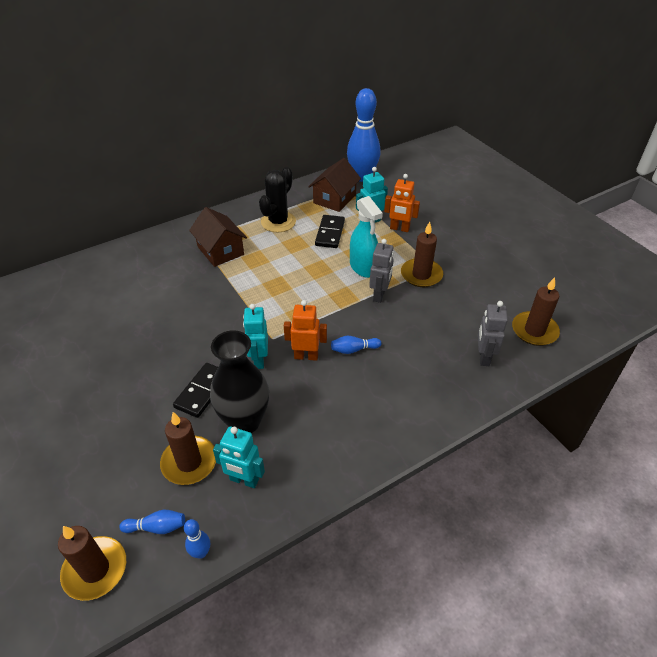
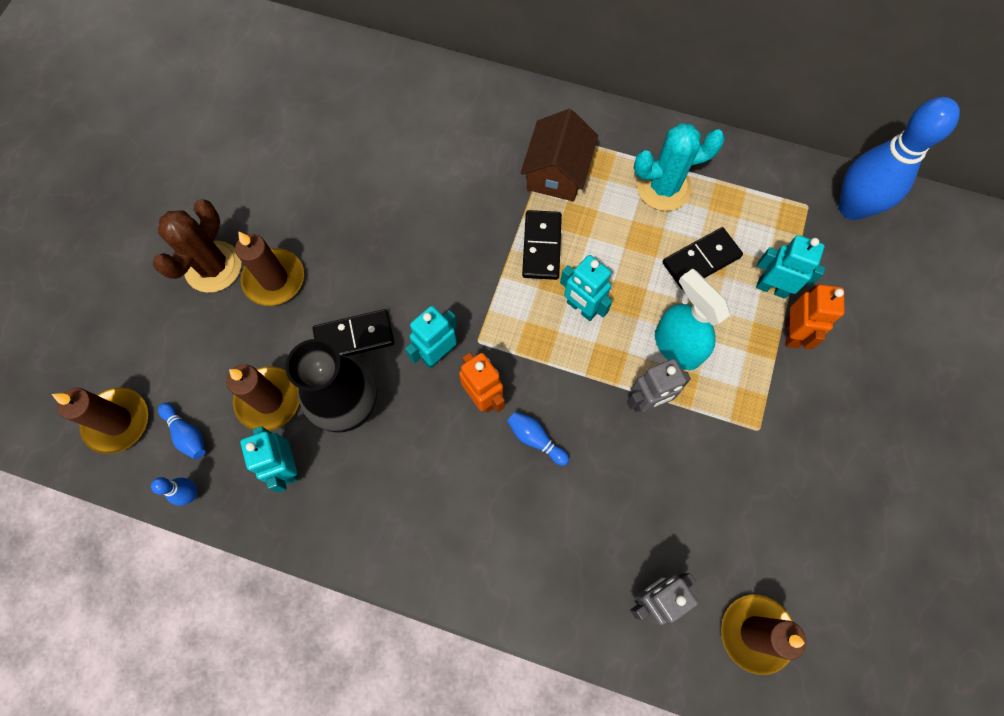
camera: 50 degrees right, 25 degrees up
black cactus [259,167,296,232] -> turquoise cactus [634,123,725,211]
brown house [308,158,361,212] -> none
turquoise spray bottle [350,196,383,278] -> turquoise spray bottle turned 120 degrees clockwise [655,269,730,370]
orange robot [384,174,420,232] -> orange robot turned 150 degrees counterclockwise [786,284,844,349]
brown candle [401,222,443,287] -> brown candle moved to [235,231,304,306]
none -> brown cactus [153,199,241,293]
none -> black domino [522,210,562,280]
none -> turquoise robot [560,255,612,321]

